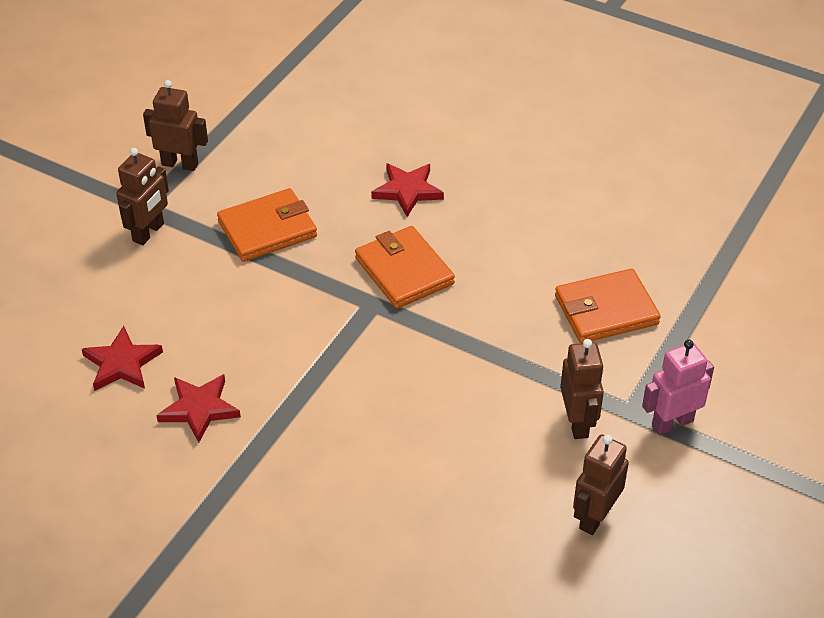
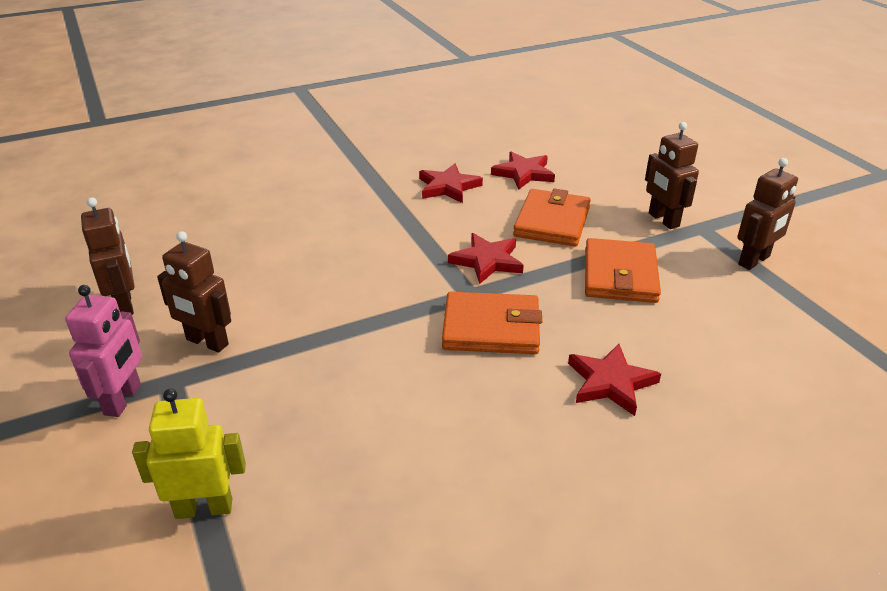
camera: 125 degrees right, 10 degrees down
orange wallet [555,269,661,343] -> orange wallet moved to [513,189,591,246]
none -> yellow robot [132,389,246,519]
none -> red star [448,233,524,284]

